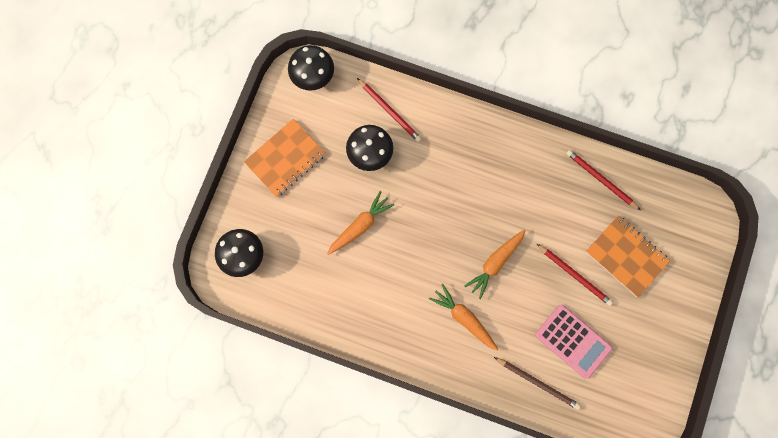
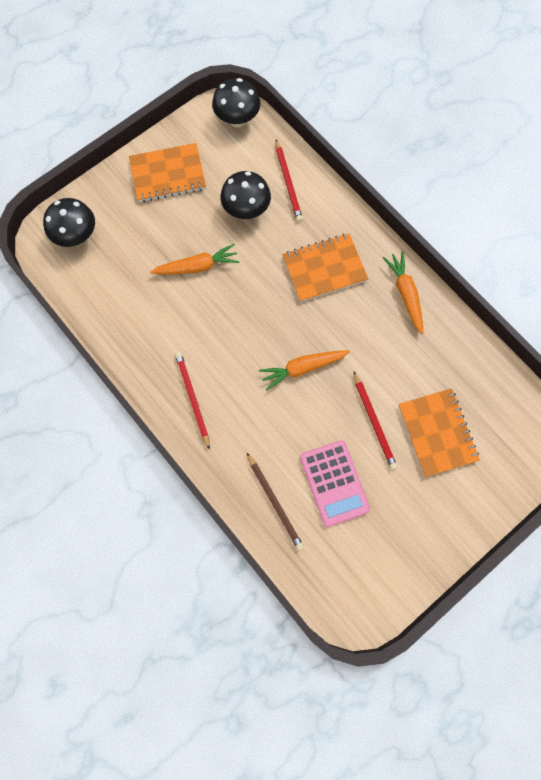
camera: 30 degrees right, 5 degrees down
orange carrot [429,284,498,351] -> orange carrot moved to [382,251,424,334]
red pencil [566,150,640,210] -> red pencil moved to [175,352,210,450]
none -> orange notebook [282,233,368,302]

